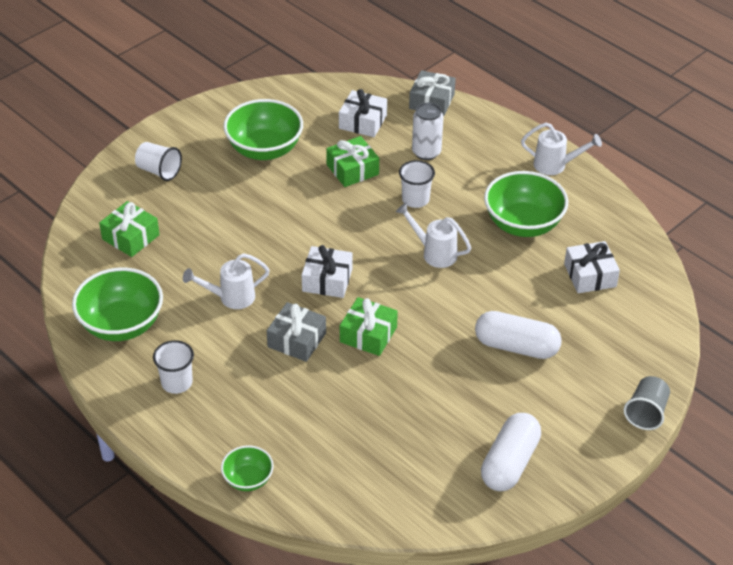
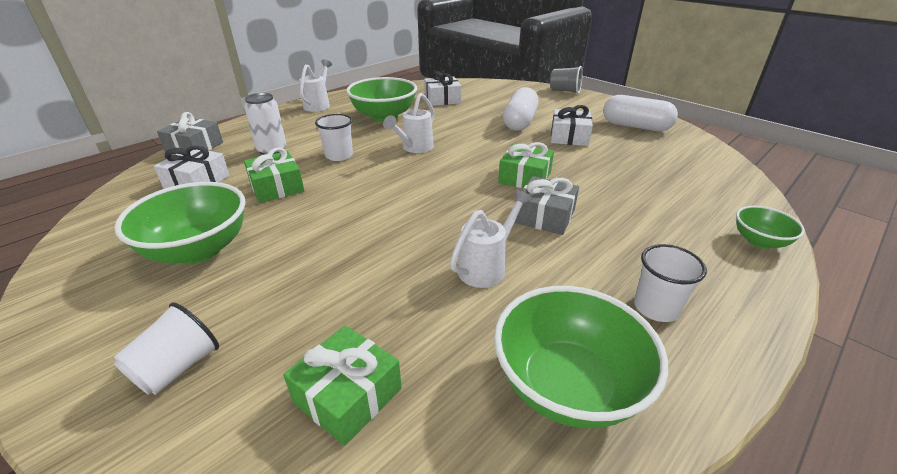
camera: 90 degrees left, 10 degrees down
white watering can [183,253,270,309] -> white watering can turned 120 degrees counterclockwise [450,189,533,288]
white gift [302,245,352,298] -> white gift moved to [551,105,593,146]

